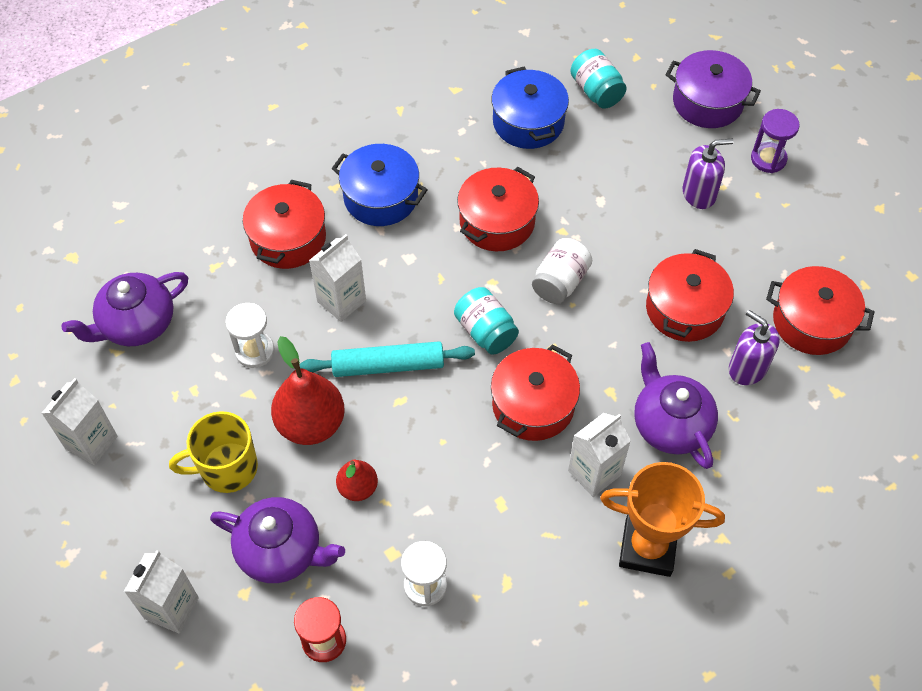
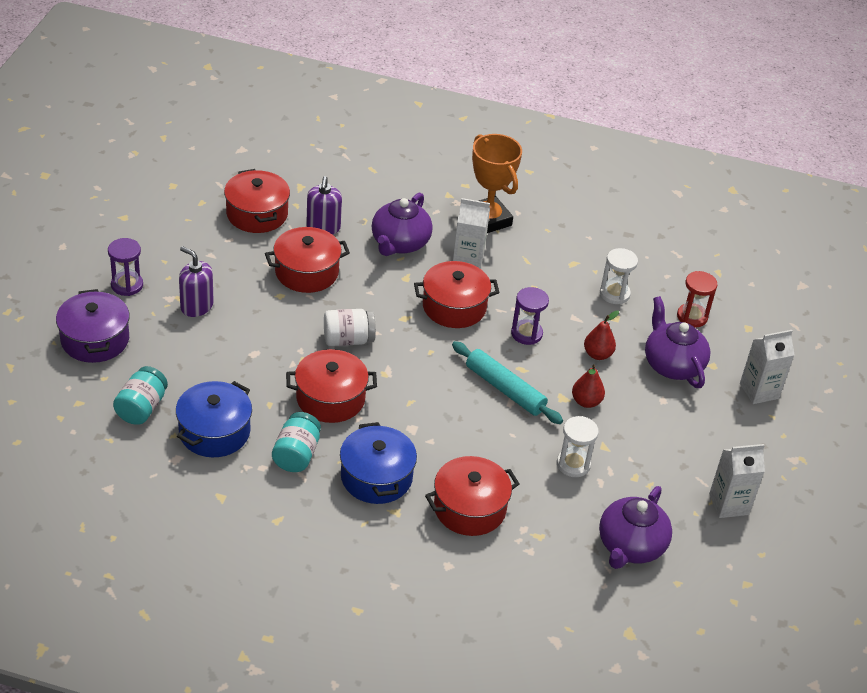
camera: 135 degrees left, 15 degrees down
purple teapot [61,272,188,346] -> purple teapot turned 105 degrees clockwise [599,486,672,569]
yellow mug [169,411,258,493] -> none
red pear [271,336,345,445] -> red pear [572,364,605,408], size x0.56
white carton [309,234,366,322] -> none
turquoise jar [454,287,519,355] -> turquoise jar moved to [272,412,321,472]
none -> purple hourglass [511,287,549,345]

